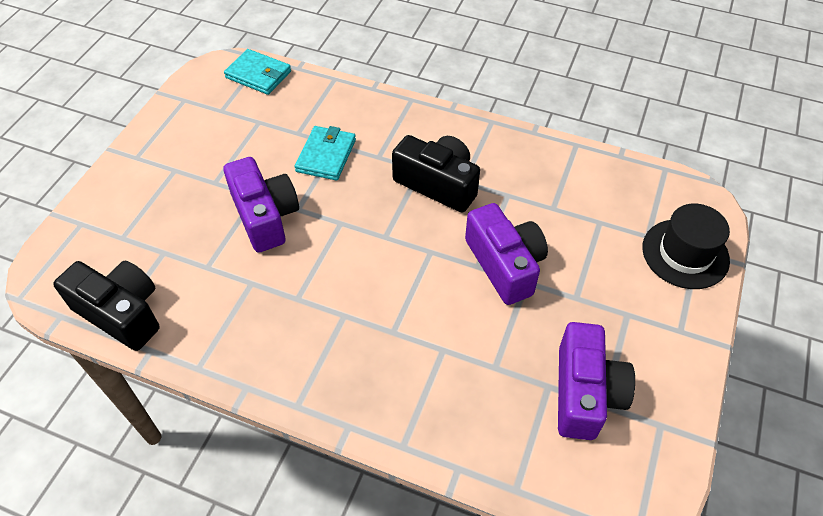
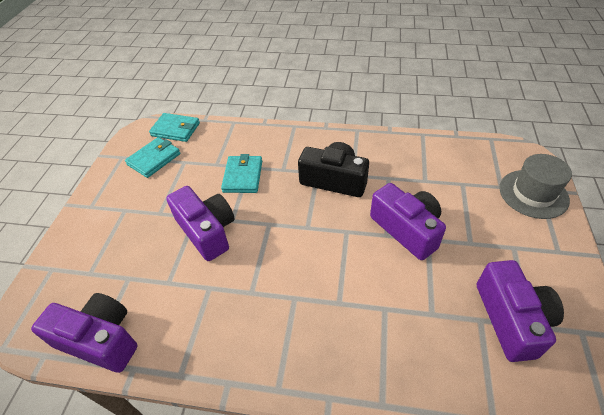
camera: 10 degrees left, 5 degrees down
black camera [53,261,159,351] -> purple camera [31,293,137,373]
black hat [642,204,730,289] -> grey hat [499,154,572,219]
none -> turquoise wallet [125,137,180,178]

